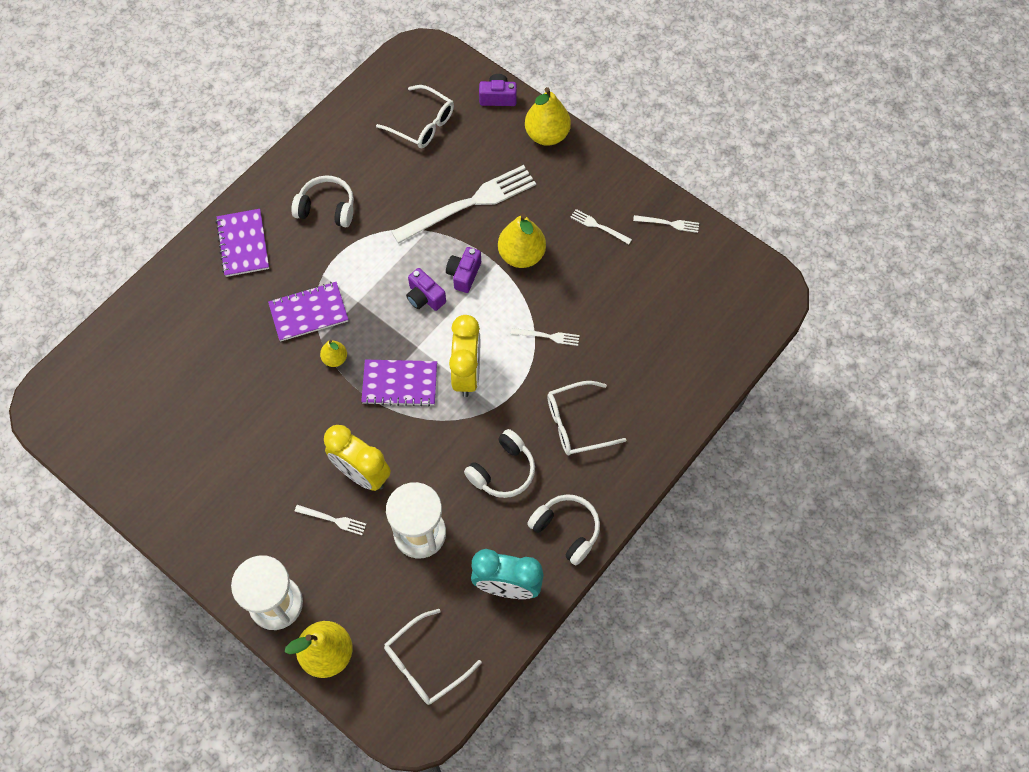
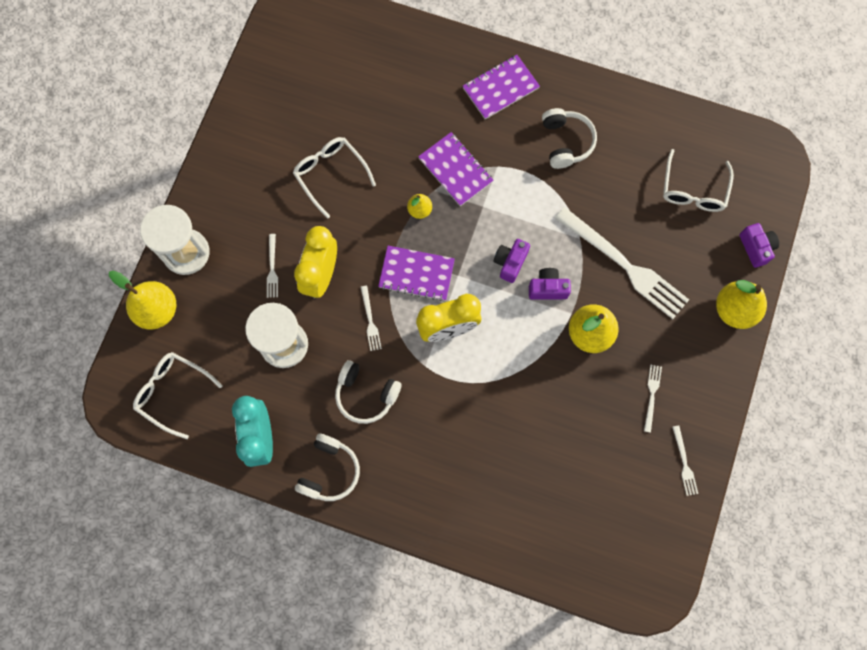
camera: 70 degrees right, 10 degrees up
purple notebook [361,359,437,406] -> purple notebook turned 60 degrees counterclockwise [378,246,455,301]
white fork [511,328,580,346] -> white fork moved to [361,286,382,351]
white glasses [547,381,626,455] -> white glasses moved to [293,137,376,219]

